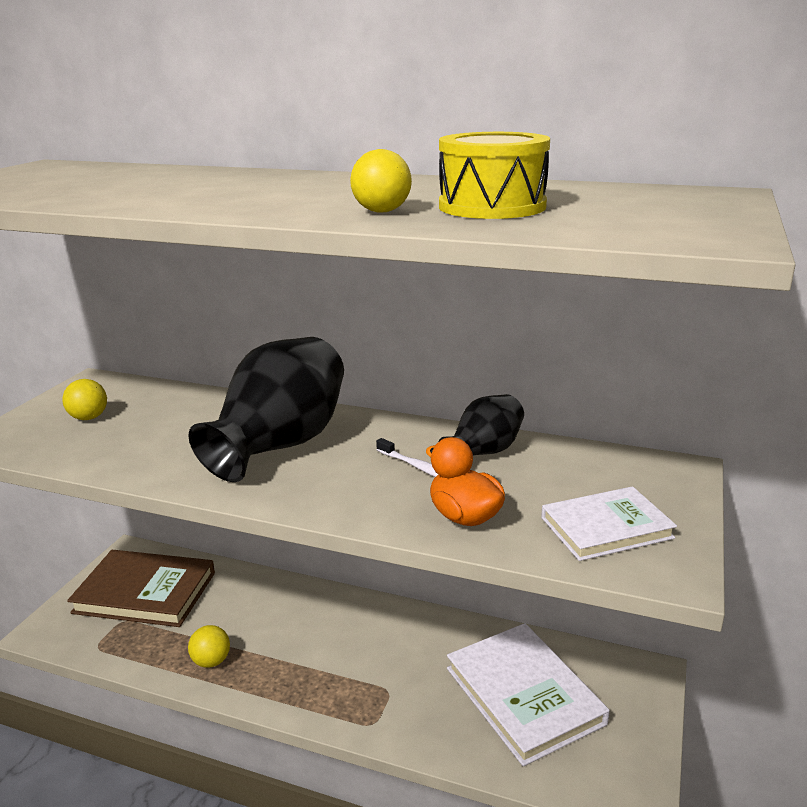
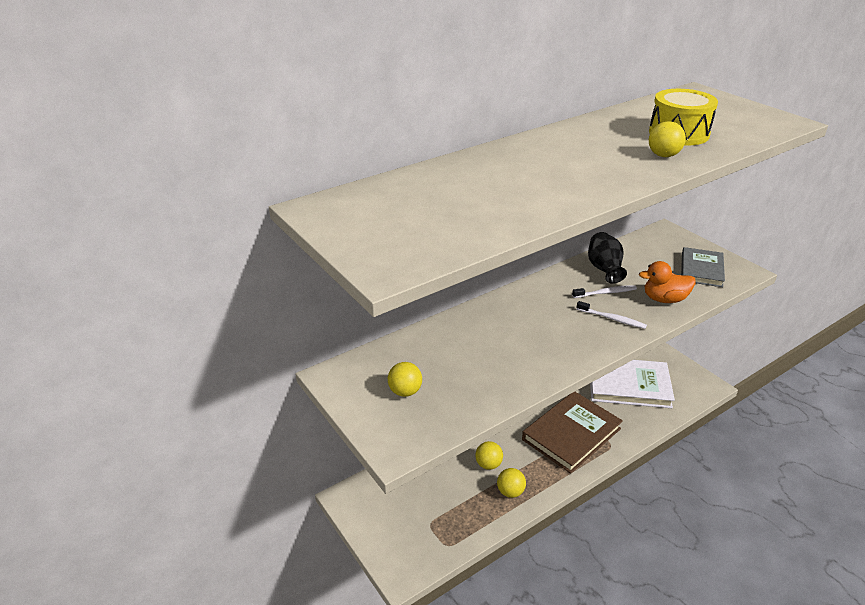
camera: 55 degrees left, 10 degrees up
brown book [67,550,215,627] -> brown book moved to [522,392,623,474]
black vase [188,337,344,482] -> none
white book [541,486,677,561] -> grey book [681,247,725,287]
none -> yellow ball [475,441,503,470]
none -> white toothbrush [577,301,647,329]

